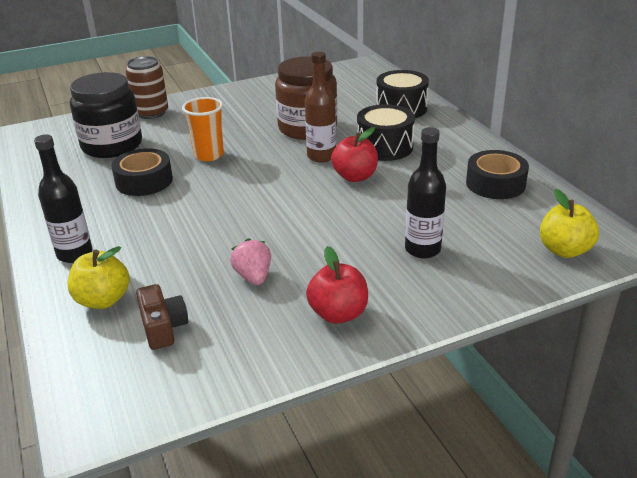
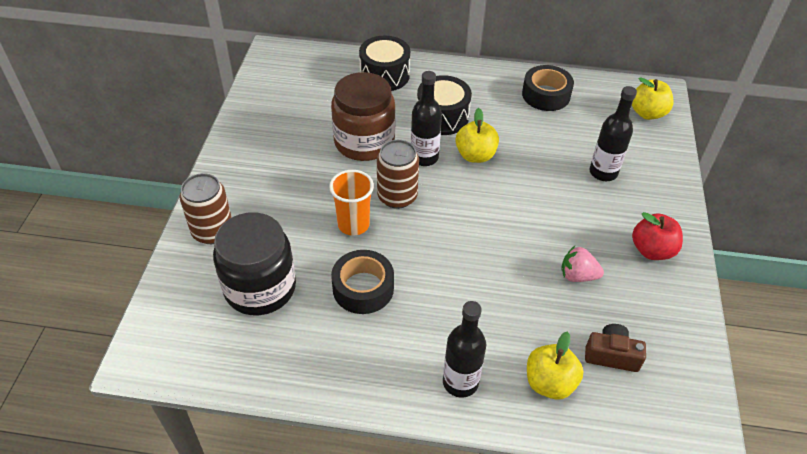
camera: 60 degrees left, 15 degrees up
brown bottle [305,52,336,162] -> black bottle [411,71,442,166]
red apple [331,127,378,182] -> yellow apple [455,108,499,163]
none -> brown can [377,140,419,209]

